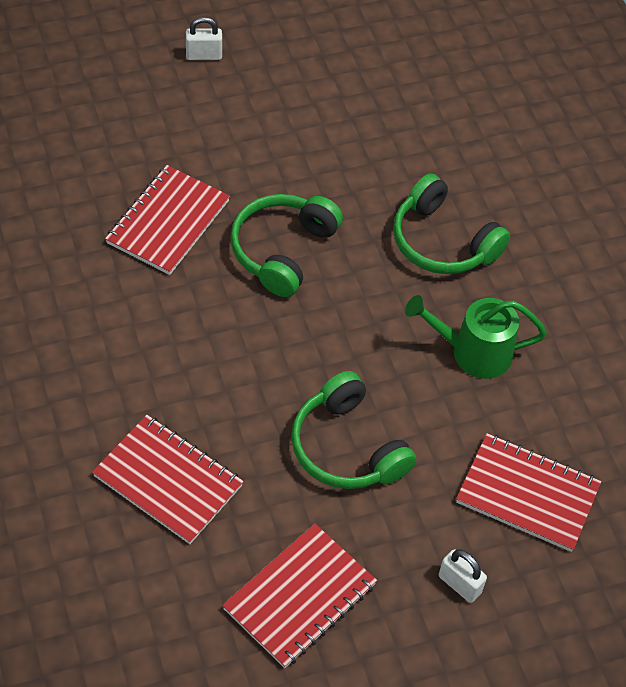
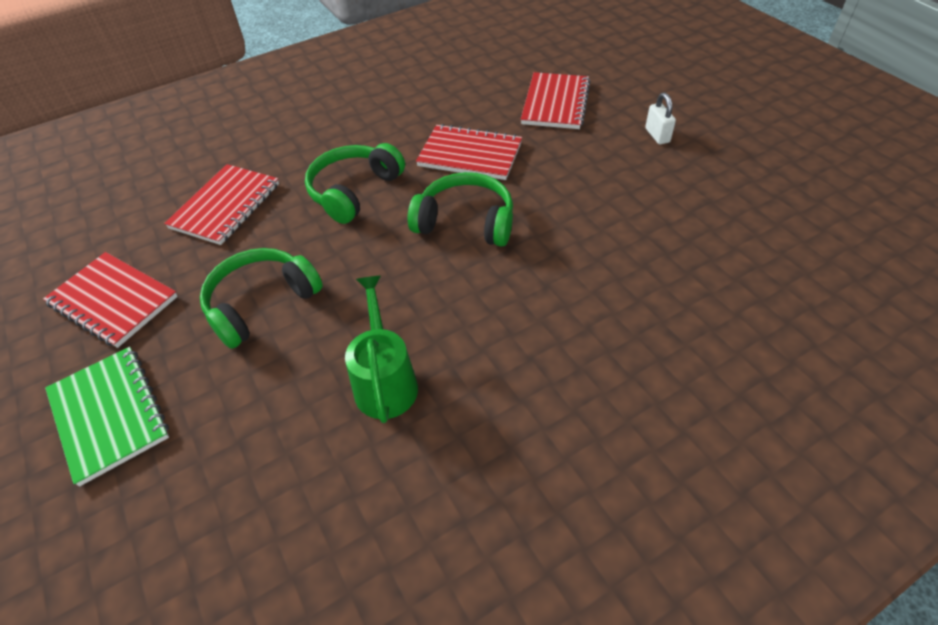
camera: 85 degrees right, 5 degrees down
green headphones [393,174,510,274] -> green headphones moved to [305,143,405,224]
white padlock [439,549,487,603] -> green notebook [45,347,169,486]
red notebook [456,433,601,552] -> red notebook moved to [521,72,591,129]

